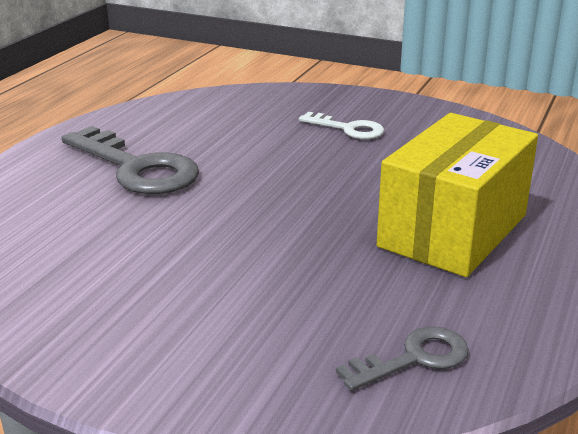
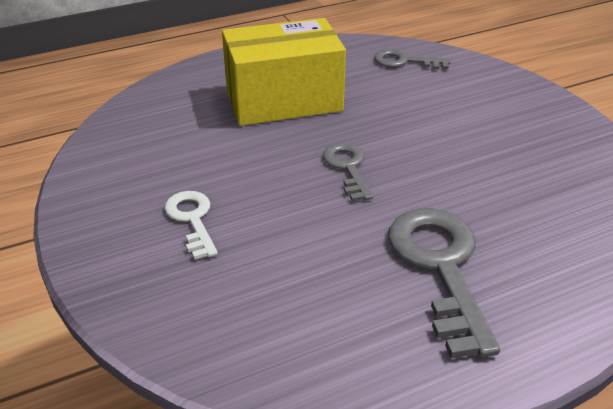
camera: 140 degrees left, 10 degrees up
none -> grey key [323,143,373,202]

